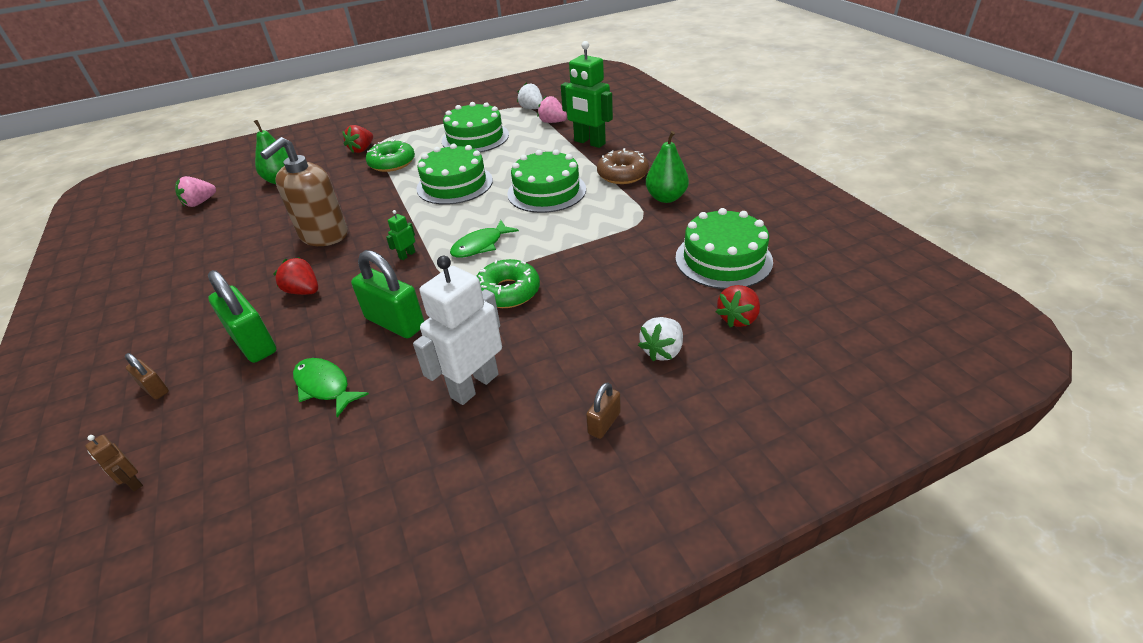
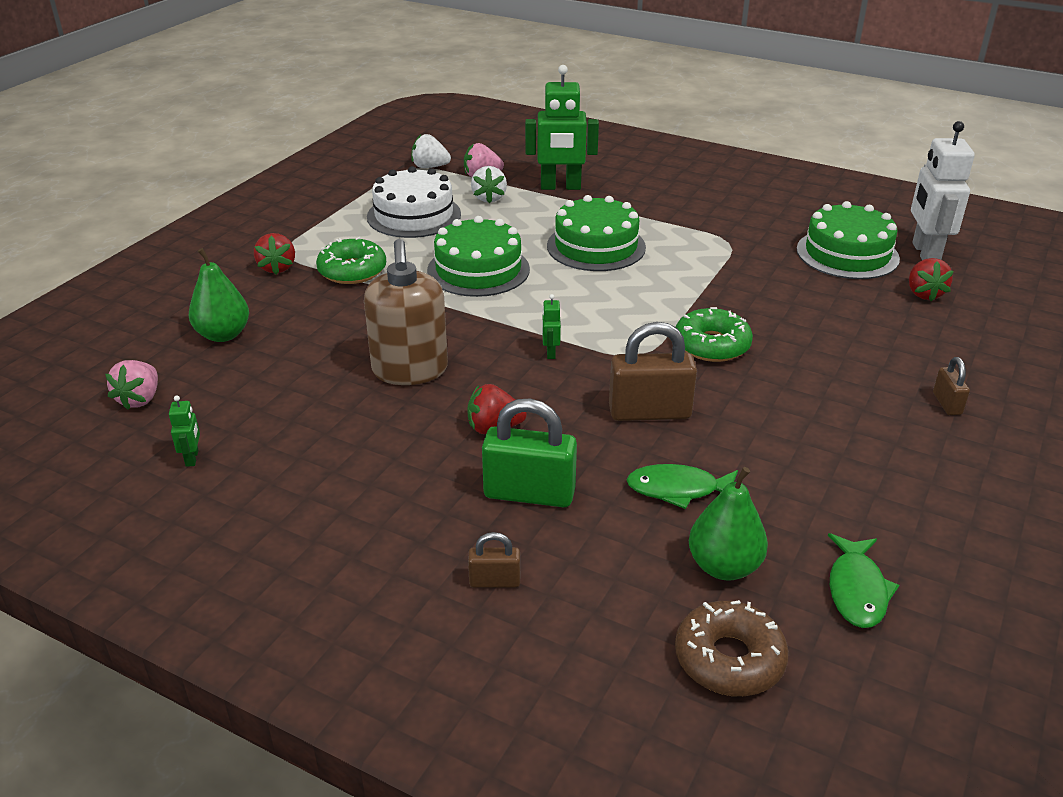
camera: 40 degrees left, 5 degrees down
brown robot [85,435,143,491] -> none
green padlock [351,250,424,338] -> brown padlock [609,322,697,421]
white robot [413,256,502,405] -> white robot moved to [911,121,975,260]
green cake [442,102,509,152] -> white cake [367,166,461,238]
green fish [450,220,519,258] -> green fish moved to [828,533,899,628]
brown donut [597,148,649,184] -> brown donut moved to [675,600,789,696]
white strawberry [638,317,683,361] -> white strawberry moved to [471,166,507,203]
green pear [646,131,689,203] -> green pear moved to [689,467,768,580]
none -> green robot [169,396,200,467]

